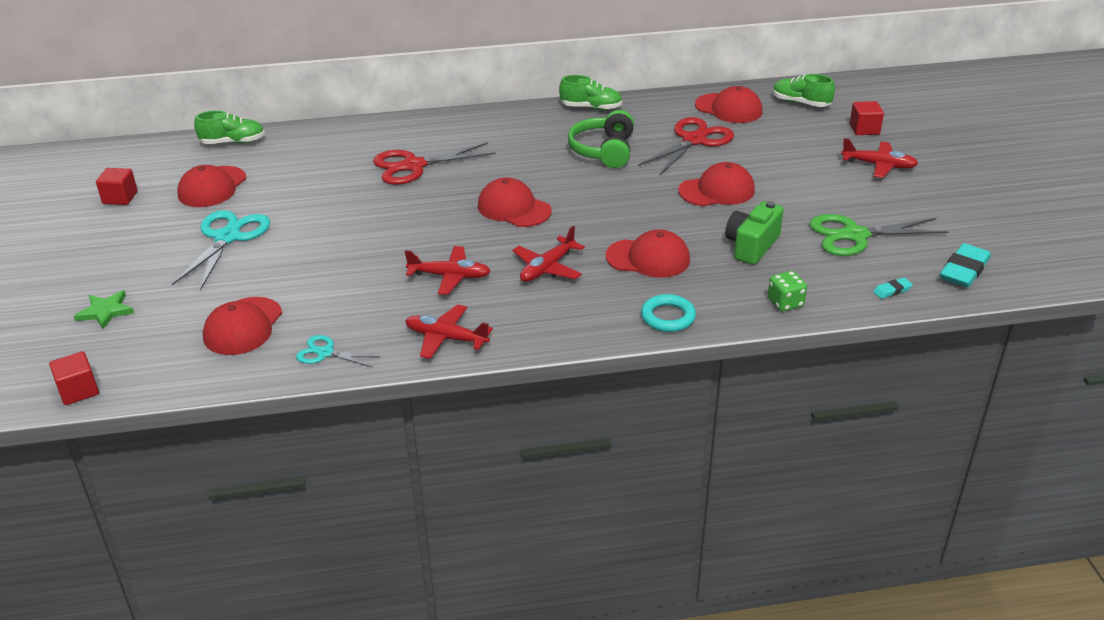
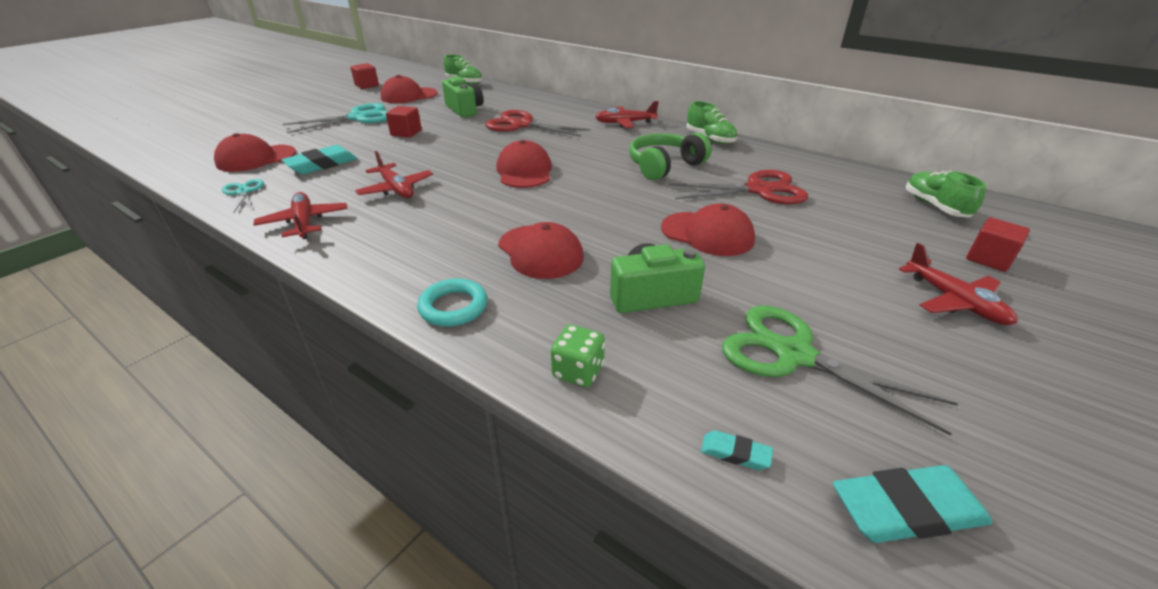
camera: 45 degrees right, 0 degrees up
red cube [49,351,99,405] -> red cube moved to [386,106,422,138]
green star [74,291,134,329] -> none
red plane [512,226,585,282] -> red plane moved to [596,101,659,128]
red cap [695,86,763,123] -> none
none -> turquoise eraser [282,145,357,174]
none -> green camera [442,76,483,117]

